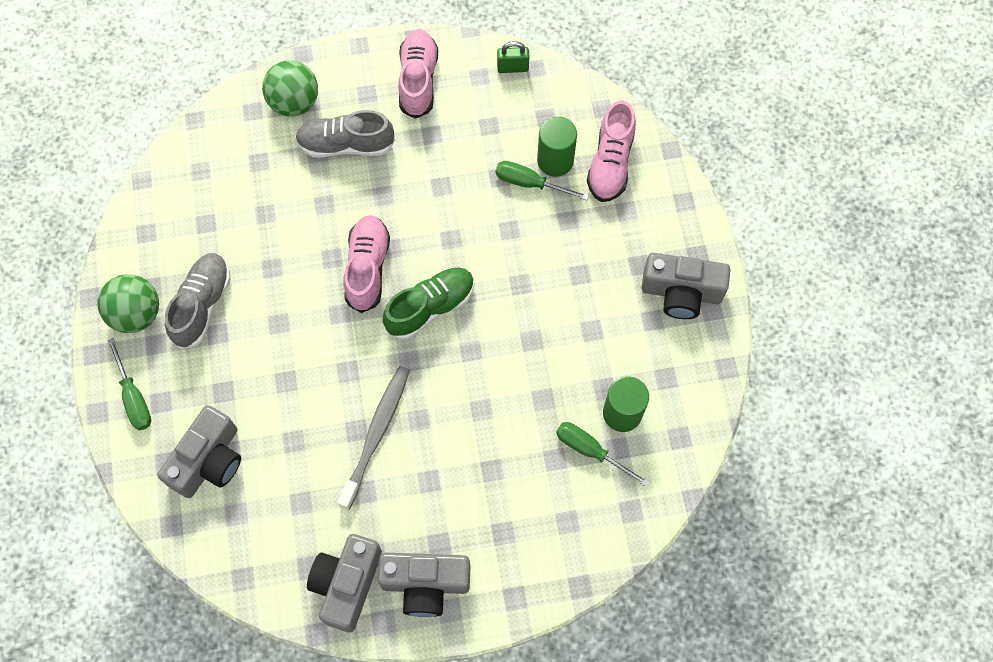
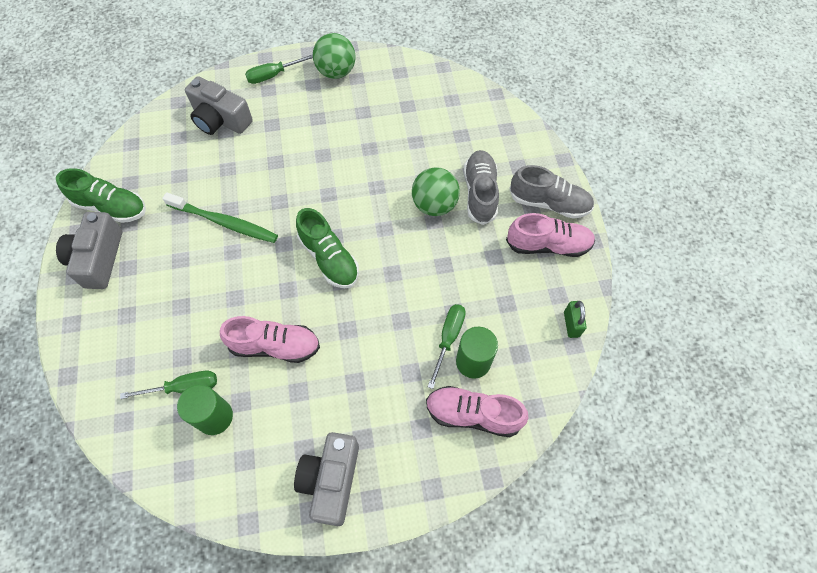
camera: 90 degrees right, 5 degrees down
grey shoe [165,253,231,349] -> grey shoe moved to [509,165,594,219]
green ball [262,60,318,117] -> green ball moved to [412,167,460,216]
grey camera [307,534,382,633] -> green shoe [56,168,146,223]
grey toothbrush [337,366,410,510] -> green toothbrush [162,192,278,243]
pink shoe [344,215,390,313] -> pink shoe moved to [220,316,320,363]
green screwdriver [556,422,650,487] -> green screwdriver turned 45 degrees clockwise [120,371,217,399]

